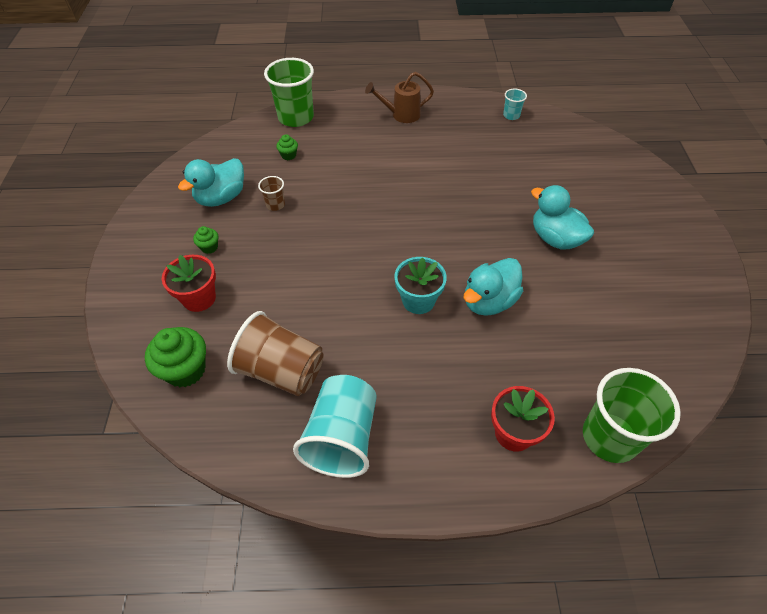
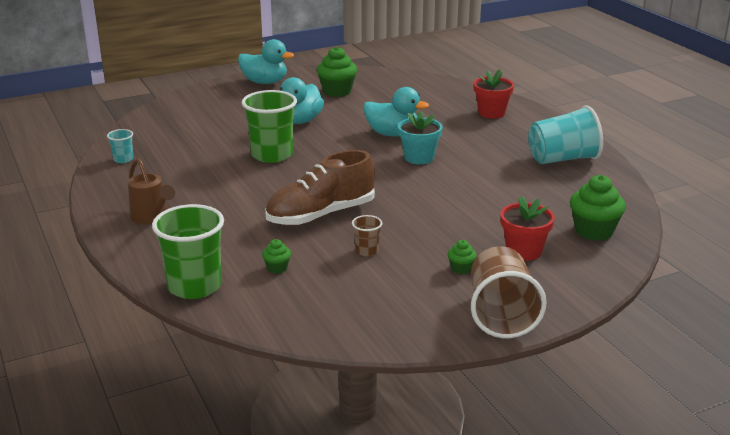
camera: 115 degrees left, 25 degrees down
turquoise duck [178,158,244,207] -> turquoise duck moved to [238,39,294,84]
brown cup [227,311,324,396] -> brown cup moved to [471,246,547,338]
green cup [583,368,681,463] -> green cup moved to [242,90,297,163]
none -> brown shoe [265,150,375,226]
none -> green cupcake [317,46,357,97]

